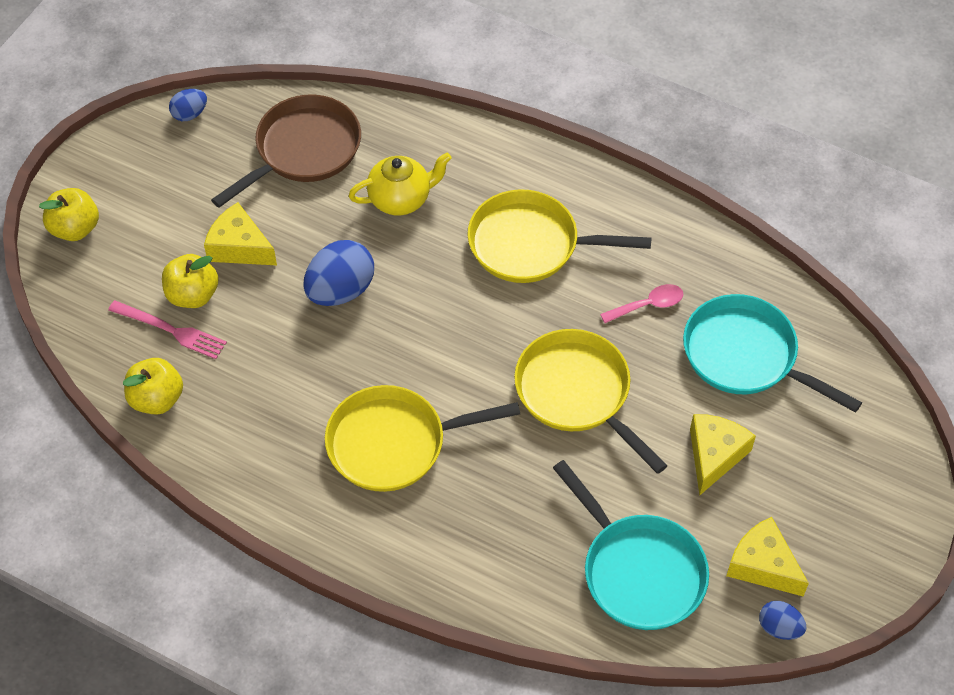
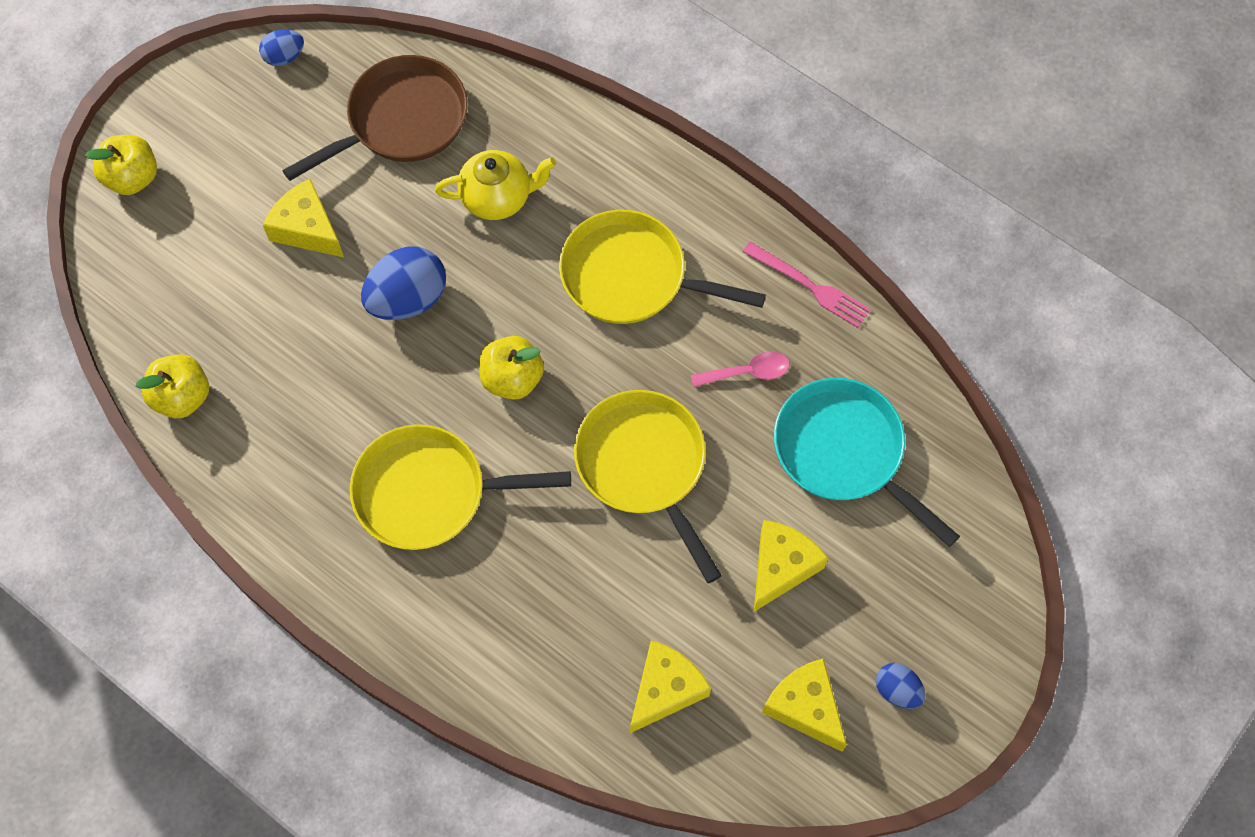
camera: 10 degrees right, 10 degrees up
pink fork [108,300,227,359] -> pink fork moved to [743,241,871,328]
yellow apple [162,254,219,308] -> yellow apple moved to [479,336,544,400]
turquoise pan [553,460,709,630] -> yellow cheese [630,640,711,733]
blue egg [759,601,807,640] -> blue egg moved to [876,663,925,709]

